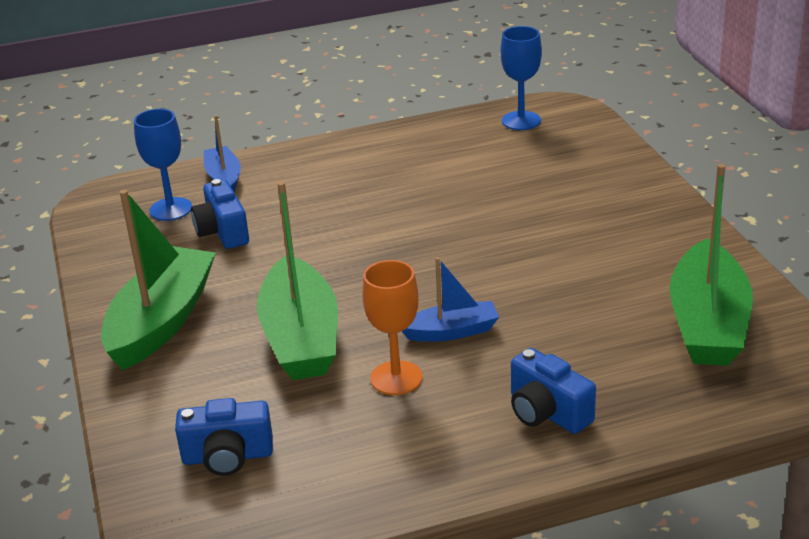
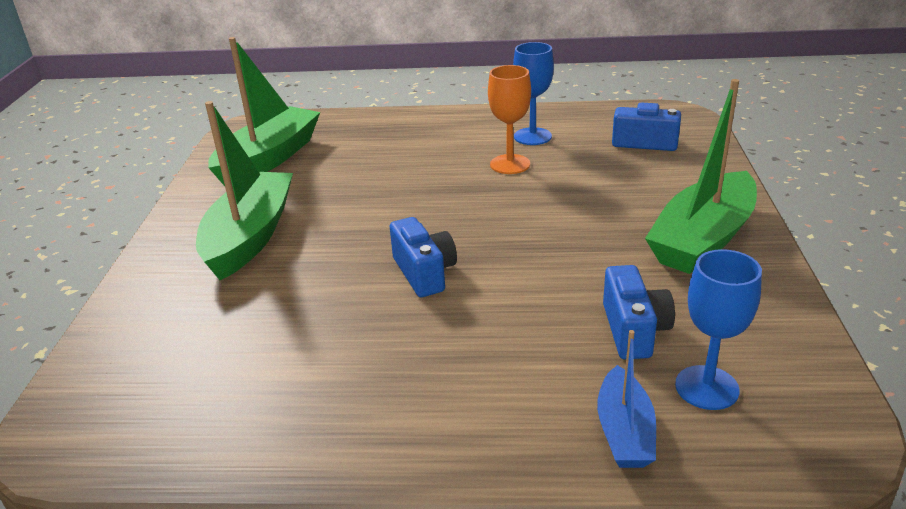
camera: 160 degrees left, 0 degrees up
green boat [257,181,338,380] -> green boat moved to [196,101,293,280]
blue boat [402,257,499,342] -> none
blue goblet [500,26,542,130] -> blue goblet moved to [513,42,554,145]
blue camera [511,348,596,434] -> blue camera moved to [390,217,457,297]

